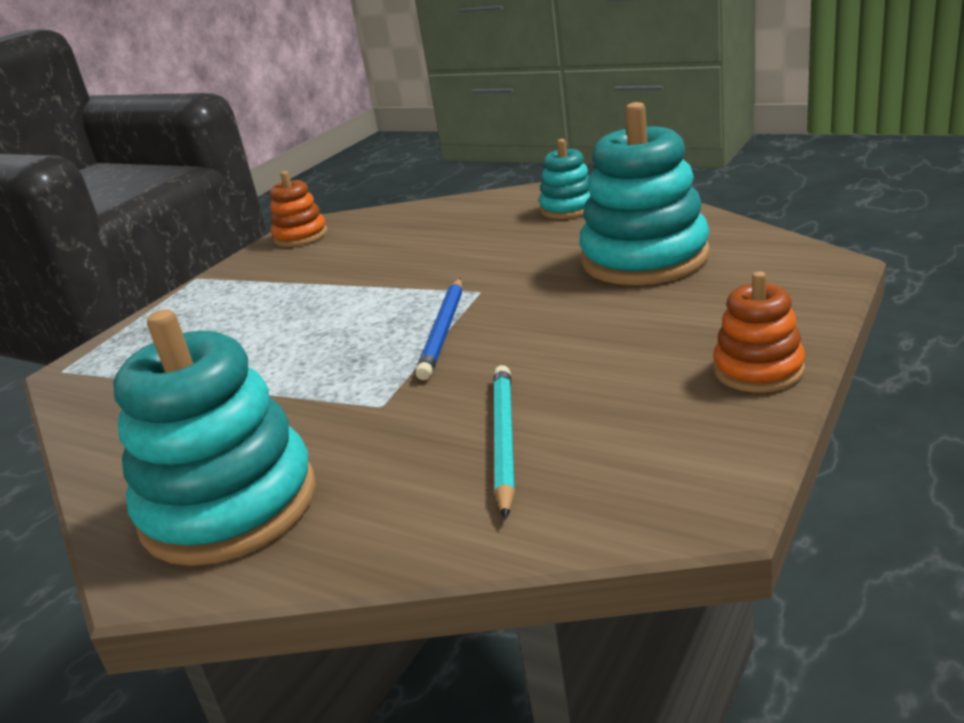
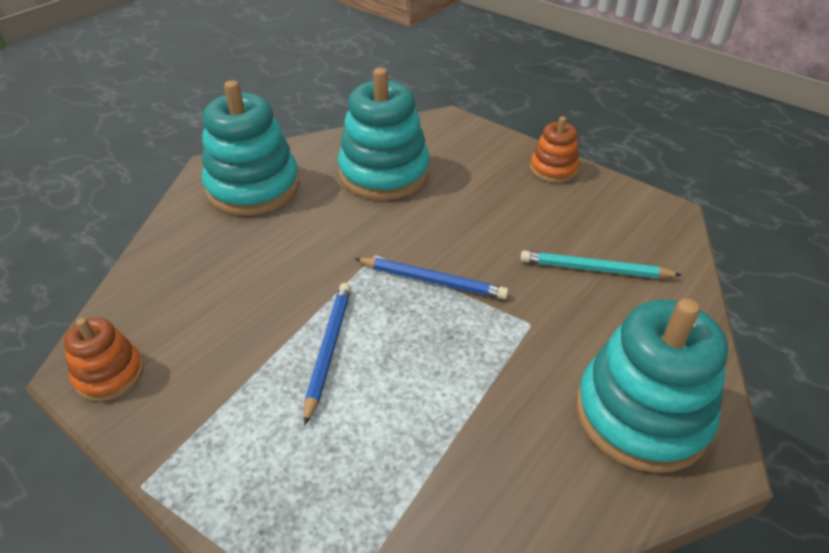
camera: 85 degrees left, 15 degrees up
turquoise stacking toy [539,139,591,219] -> turquoise stacking toy [202,80,300,216], size x1.88
none -> blue pencil [304,283,351,426]

